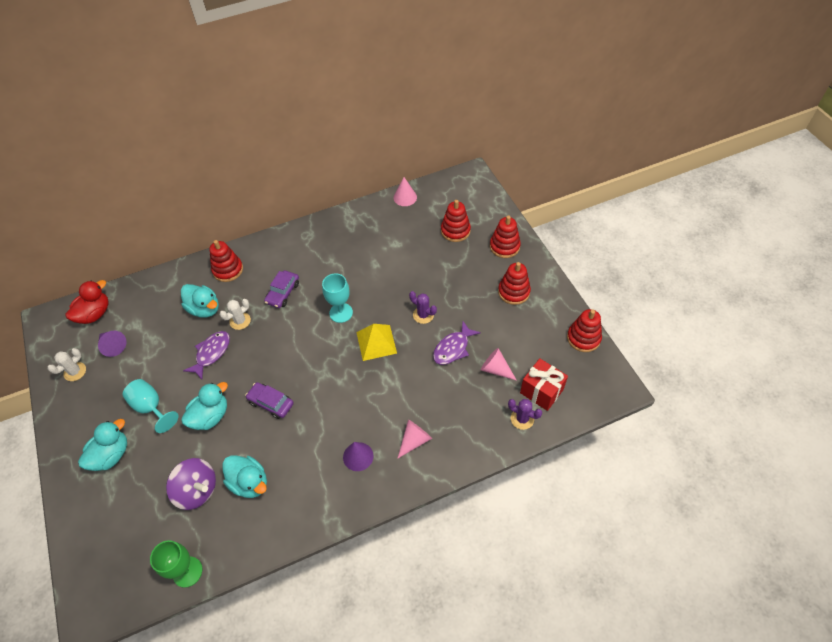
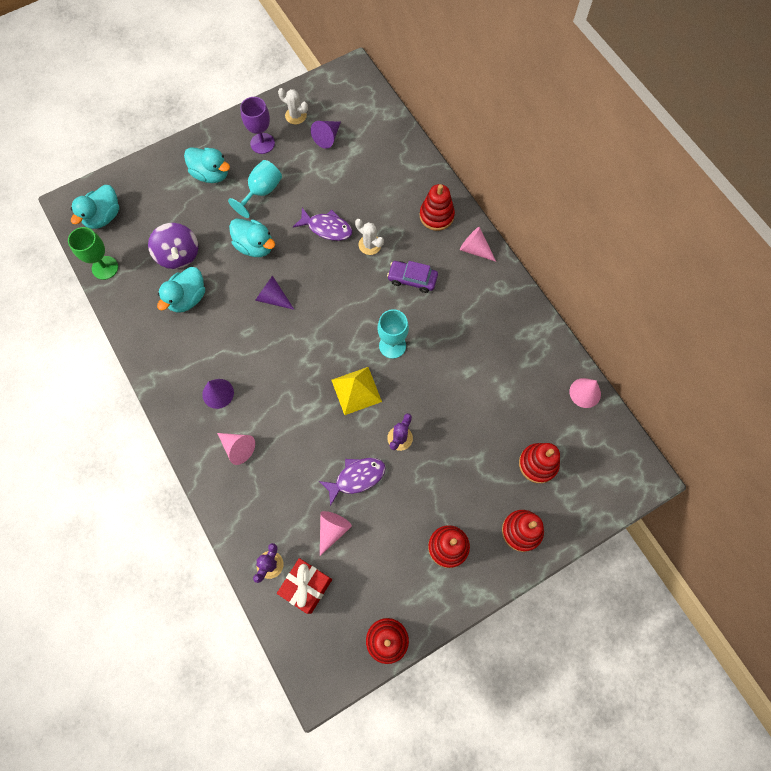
camera: 80 degrees right, 15 degrees up
red duck [65,280,109,324] -> none
purple spinning top [166,458,216,510] -> purple spinning top turned 45 degrees counterclockwise [148,223,198,269]
turquoise duck [181,284,219,318] -> turquoise duck moved to [71,185,119,229]
purple car [245,382,294,419] -> purple cone [255,276,295,310]
purple fish [433,321,481,365] -> purple fish turned 120 degrees clockwise [319,458,386,506]
none -> purple goblet [240,97,275,154]
none -> pink cone [460,227,496,262]

